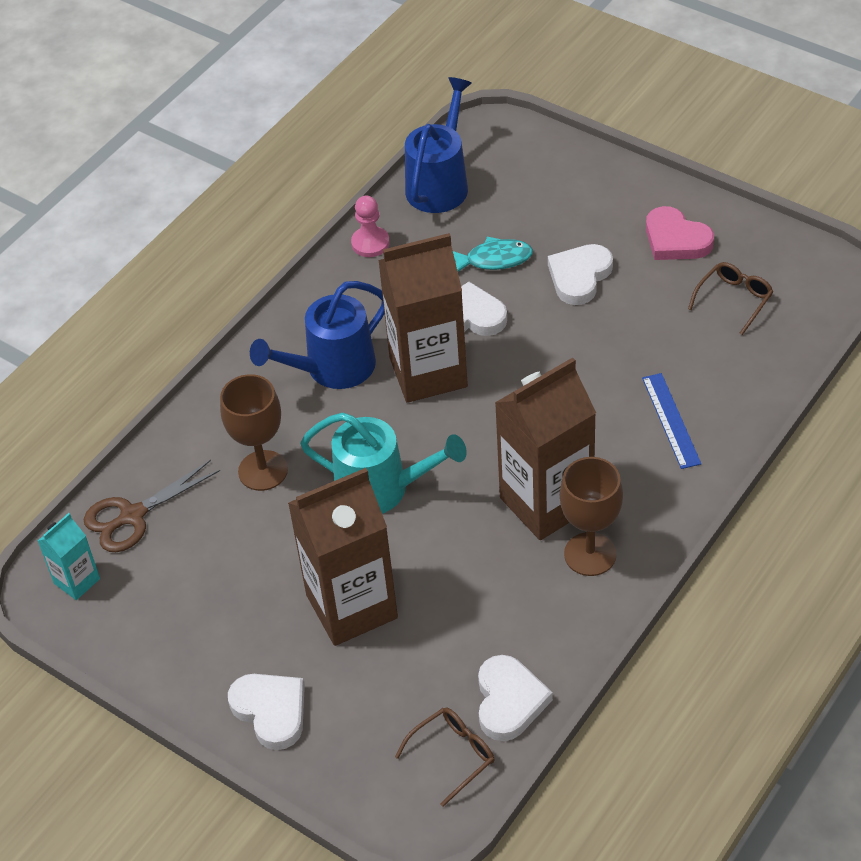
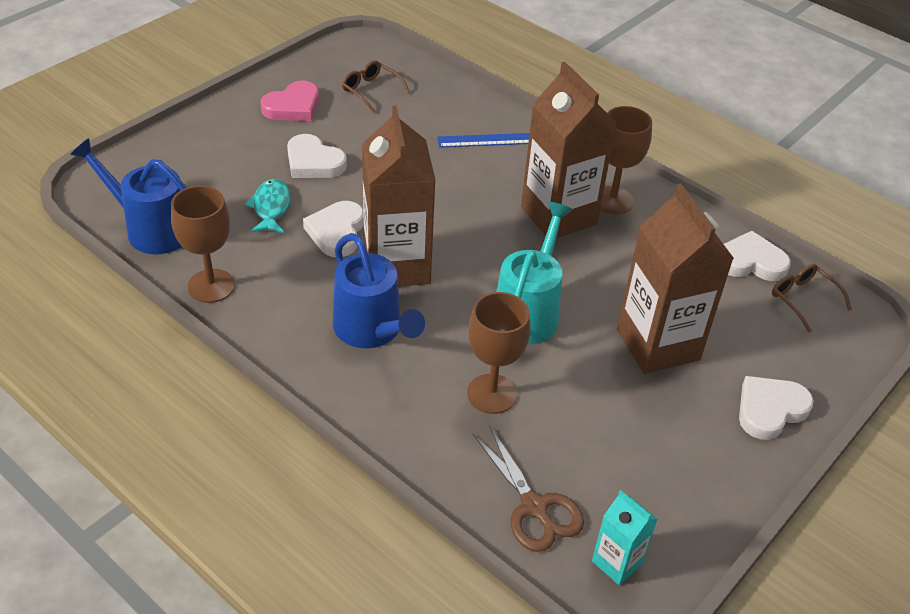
camera: 90 degrees left, 5 degrees down
pink pawn [351,195,390,257] -> brown goblet [171,185,235,303]

